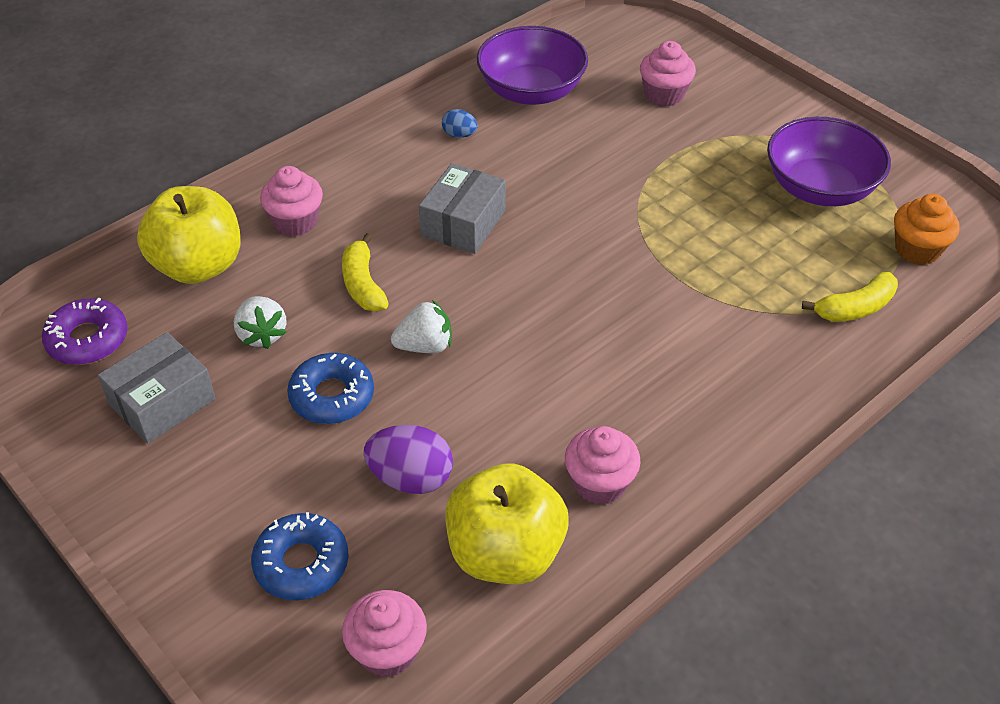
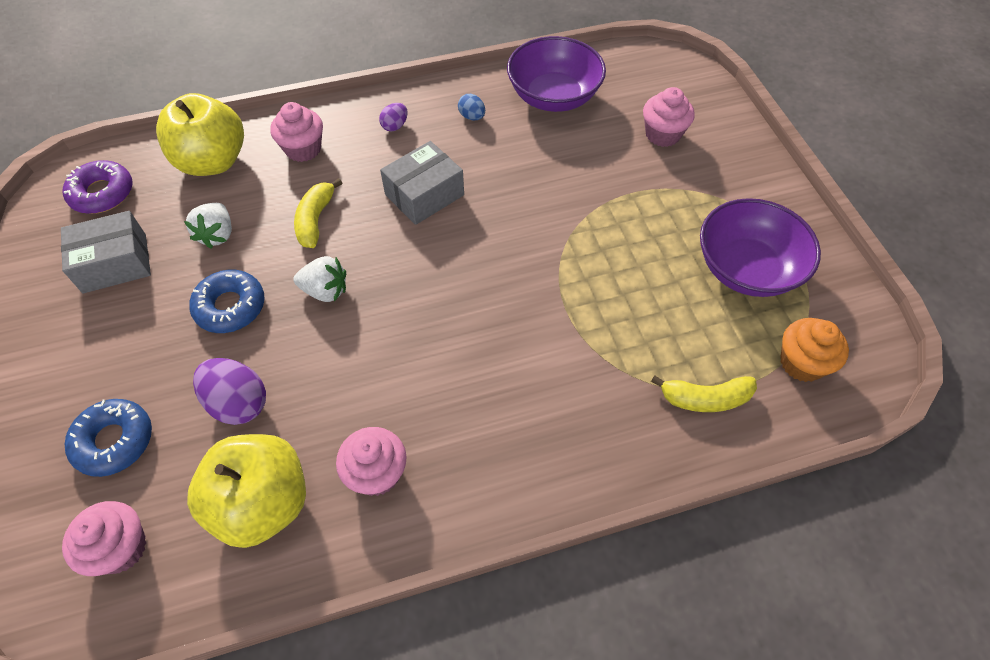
camera: 25 degrees right, 10 degrees up
none -> purple egg [379,103,407,132]

